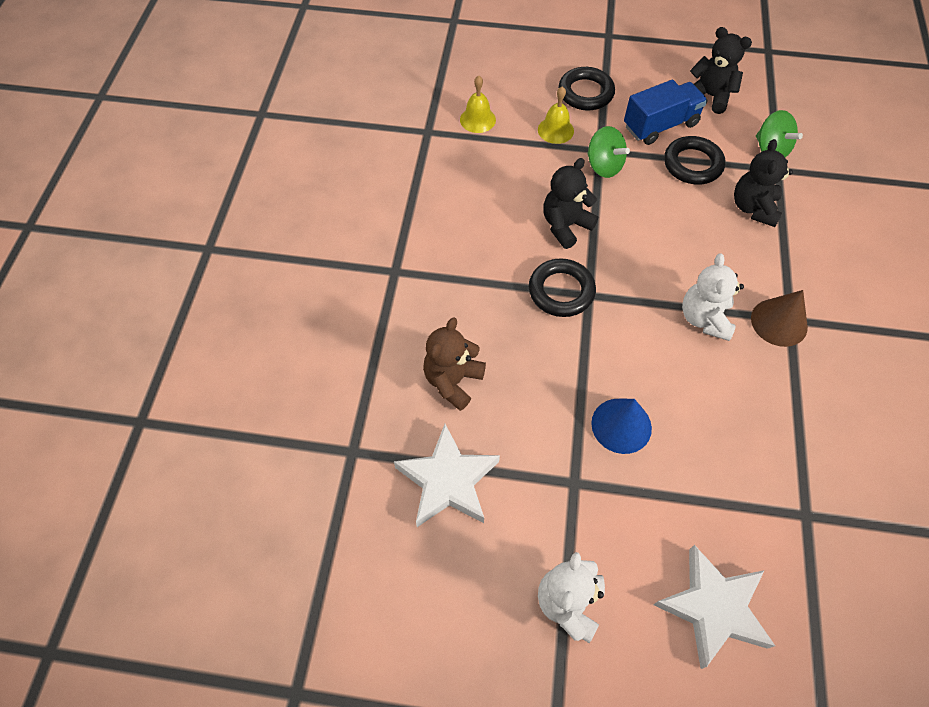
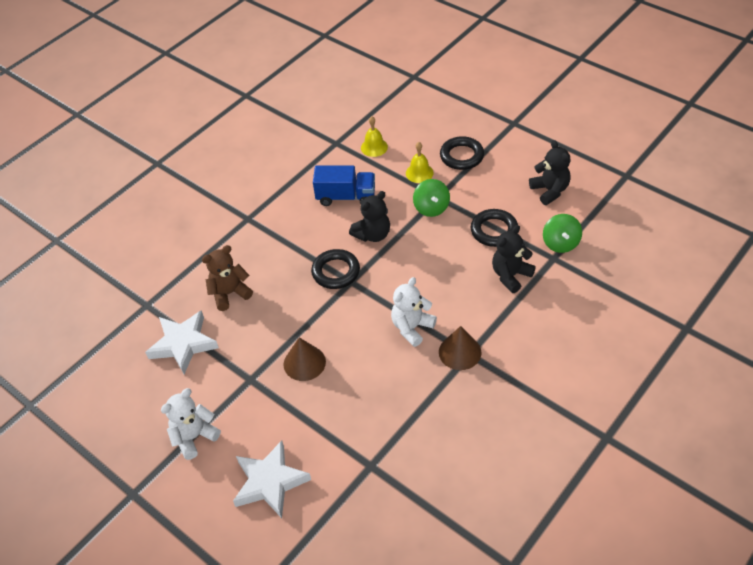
camera: 35 degrees right, 10 degrees down
black teddy bear [543,158,598,249] -> black teddy bear turned 150 degrees clockwise [349,191,390,242]
blue cone [591,399,652,454] -> brown cone [284,337,326,381]
blue truck [624,79,708,145] -> blue truck moved to [313,165,375,206]

